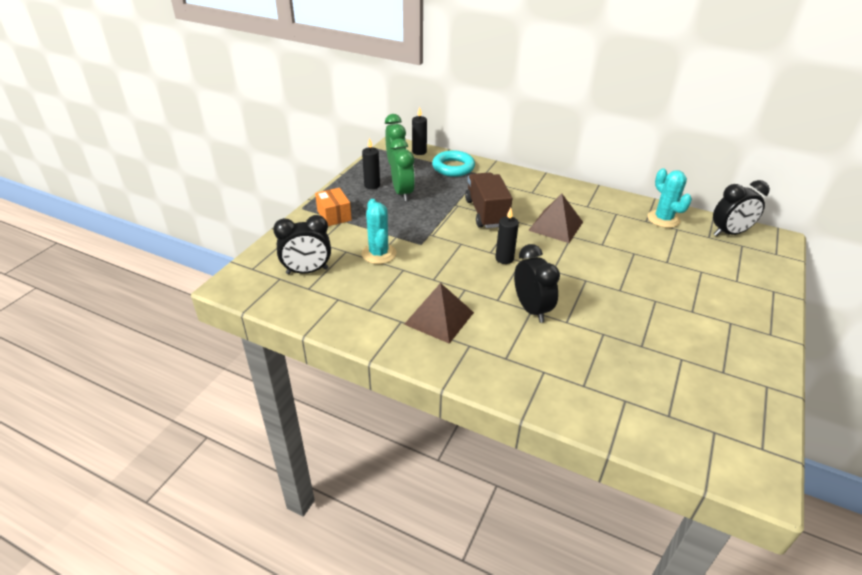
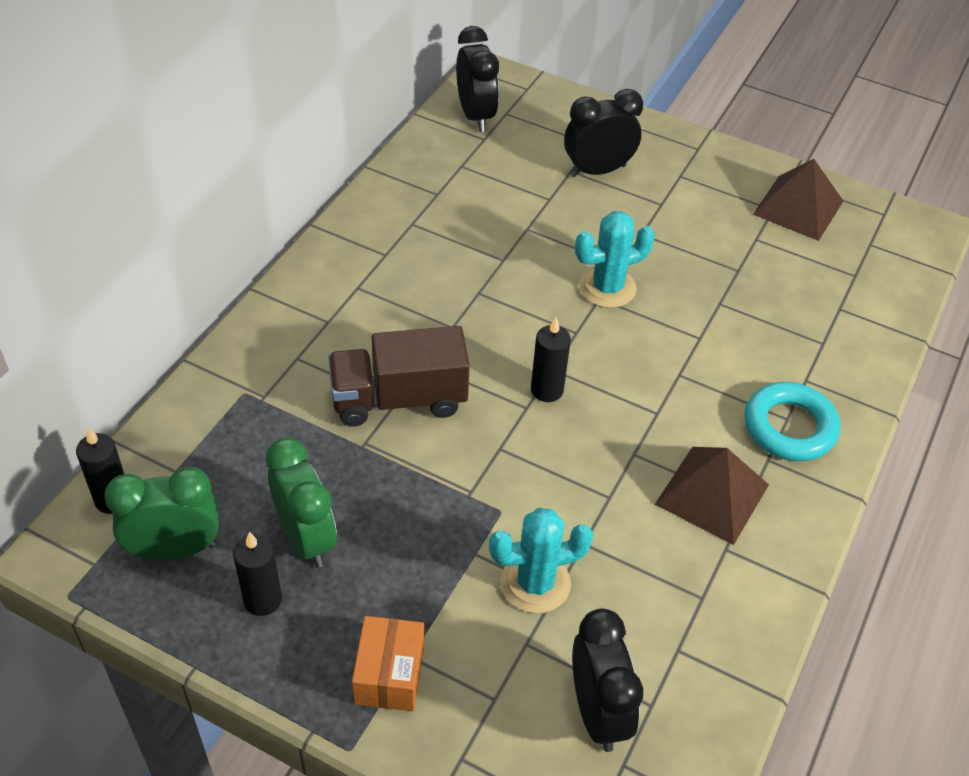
camera: 90 degrees left, 10 degrees up
orange box [315,188,352,226] -> orange box turned 60 degrees counterclockwise [352,616,424,711]
green clock [390,138,415,201] -> green clock turned 75 degrees clockwise [266,438,337,568]
turquoise ring [432,150,475,177] -> turquoise ring moved to [745,382,840,461]
black clock [514,244,560,323] -> black clock moved to [564,89,643,177]
brown pyramid [528,194,583,243] -> brown pyramid moved to [753,159,843,241]
turquoise cactus [647,168,692,228] -> turquoise cactus moved to [575,211,655,308]

